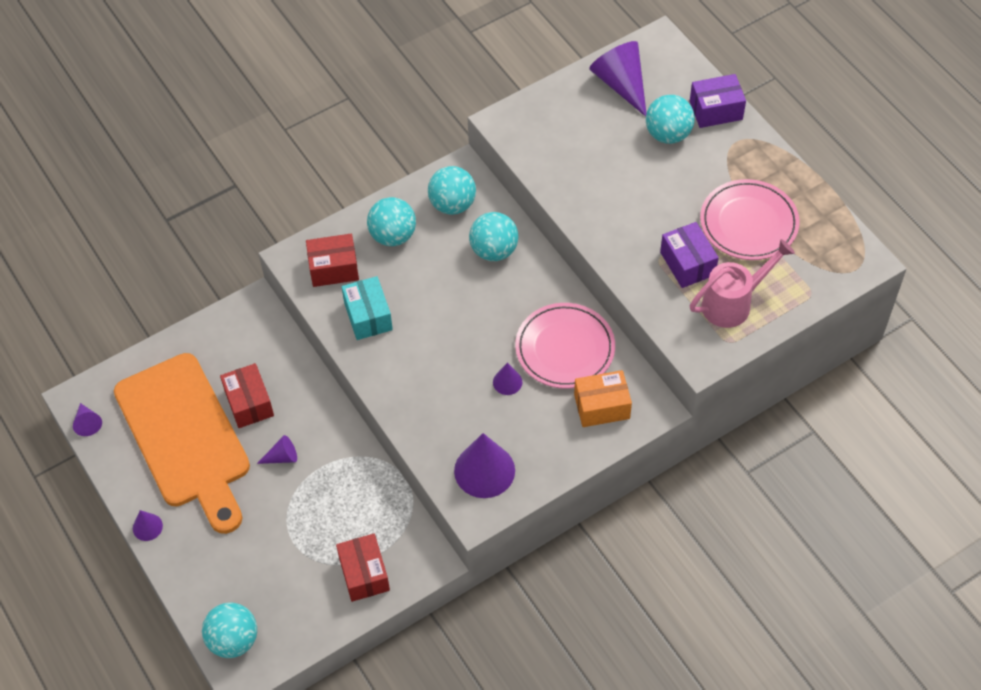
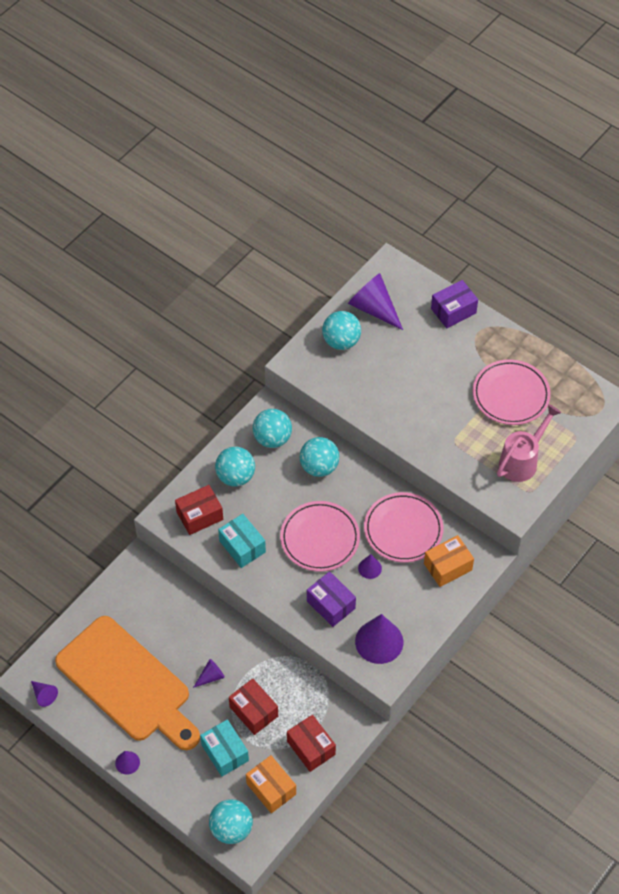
camera: 20 degrees left, 0 degrees up
red box [220,363,274,428] -> red box moved to [229,678,278,735]
turquoise ball [646,95,695,144] -> turquoise ball moved to [322,311,361,350]
purple box [660,222,719,288] -> purple box moved to [307,571,356,627]
none -> turquoise box [200,719,249,777]
none -> orange box [246,755,296,813]
none -> pink plate [280,501,360,572]

